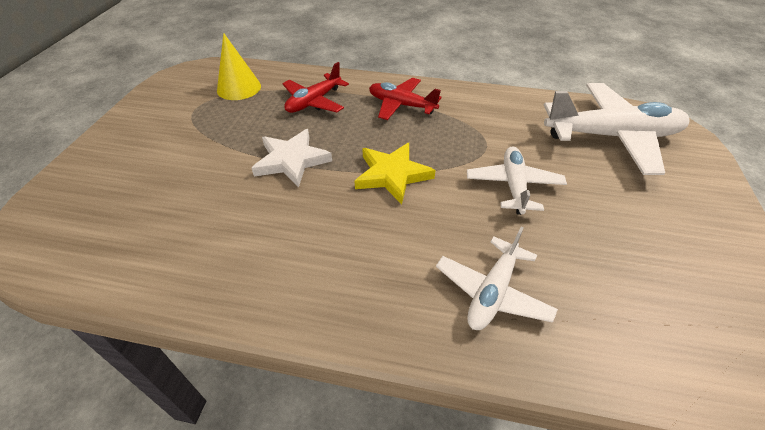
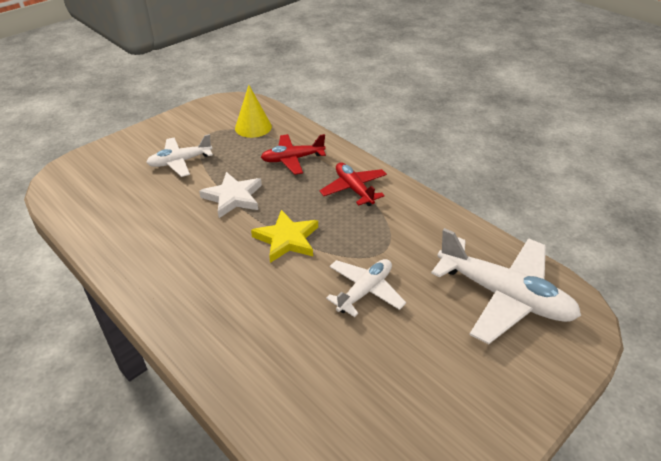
camera: 35 degrees right, 5 degrees down
white plane [436,227,558,330] -> white plane moved to [146,134,213,177]

